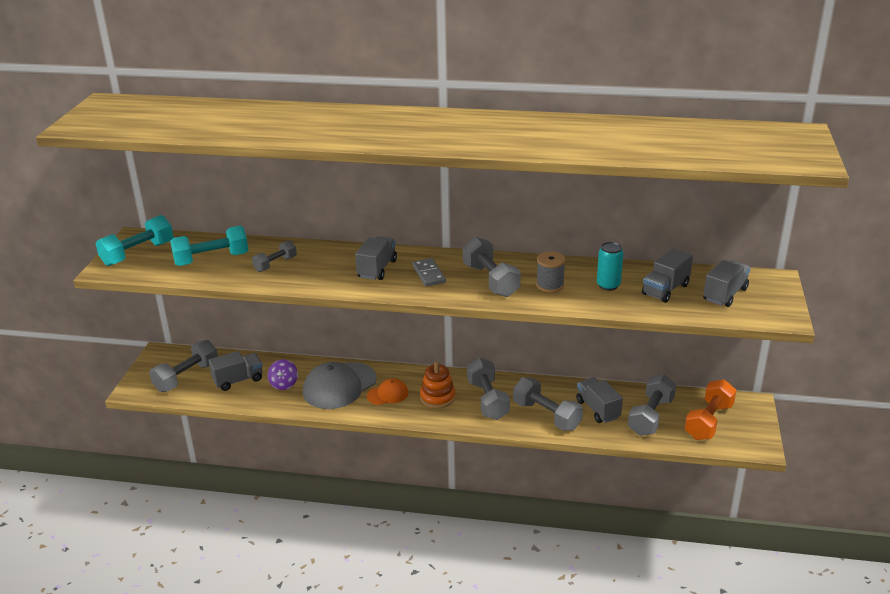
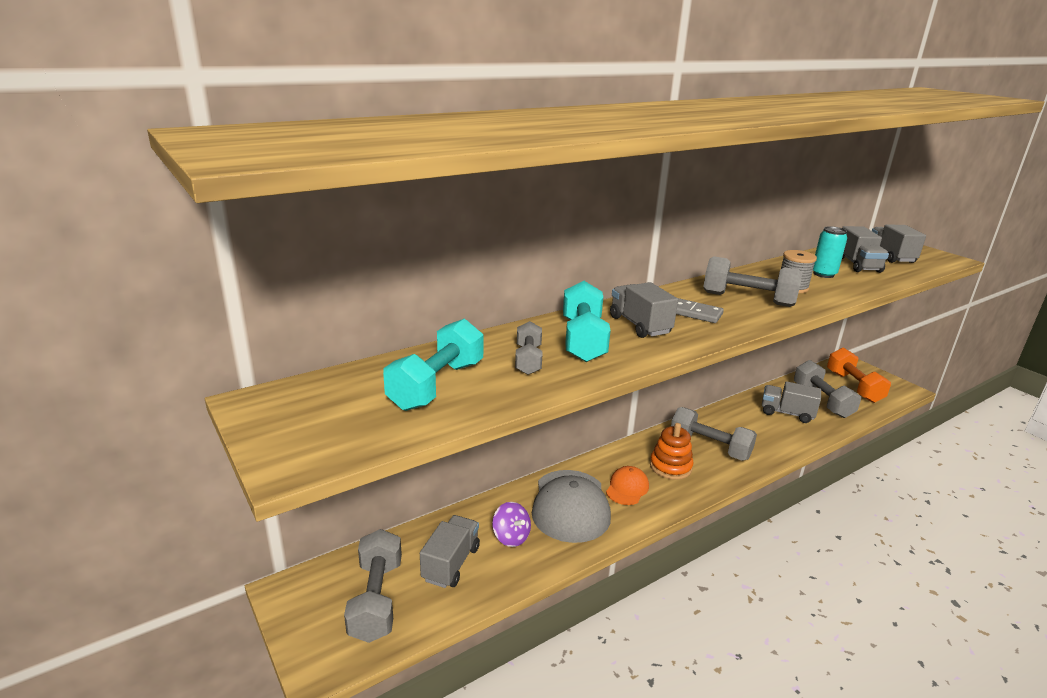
camera: 45 degrees left, 5 degrees down
turquoise dumbbell [96,215,173,266] -> turquoise dumbbell moved to [563,281,611,362]
grey dumbbell [513,377,583,431] -> none

